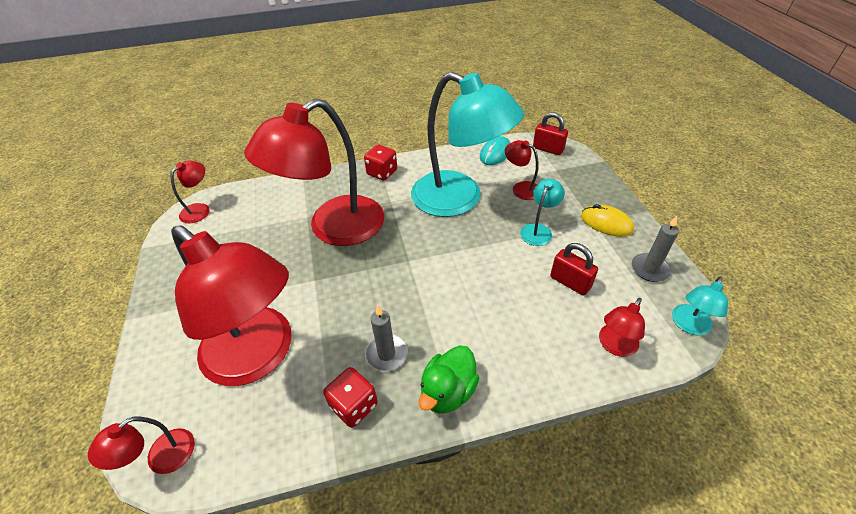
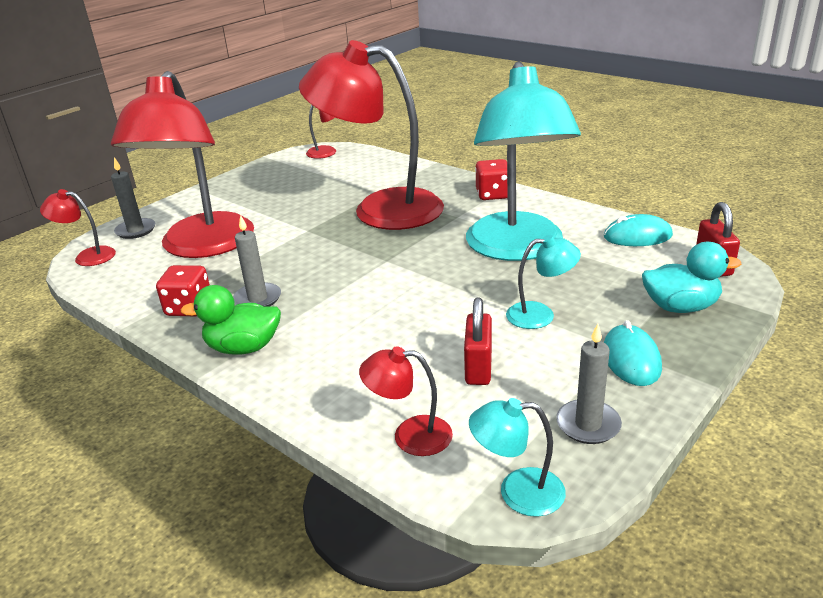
camera: 55 degrees right, 15 degrees down
red lamp [505,140,539,200] -> none
yellow mouse [581,204,634,236] -> turquoise mouse [604,320,662,386]
none -> grey candle [111,157,155,239]
none -> turquoise duck [642,242,741,313]

